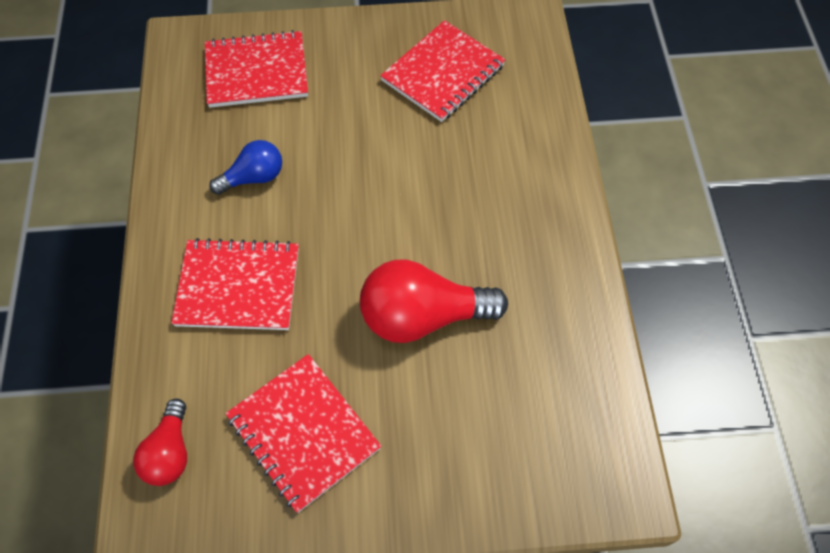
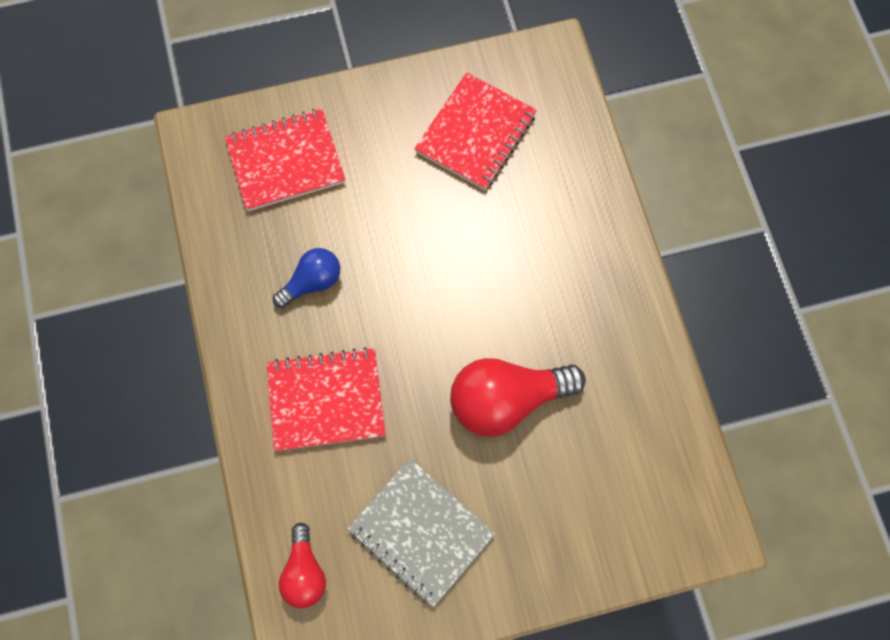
camera: 10 degrees left, 10 degrees up
red notebook [225,354,381,513] -> grey notebook [347,458,495,607]

